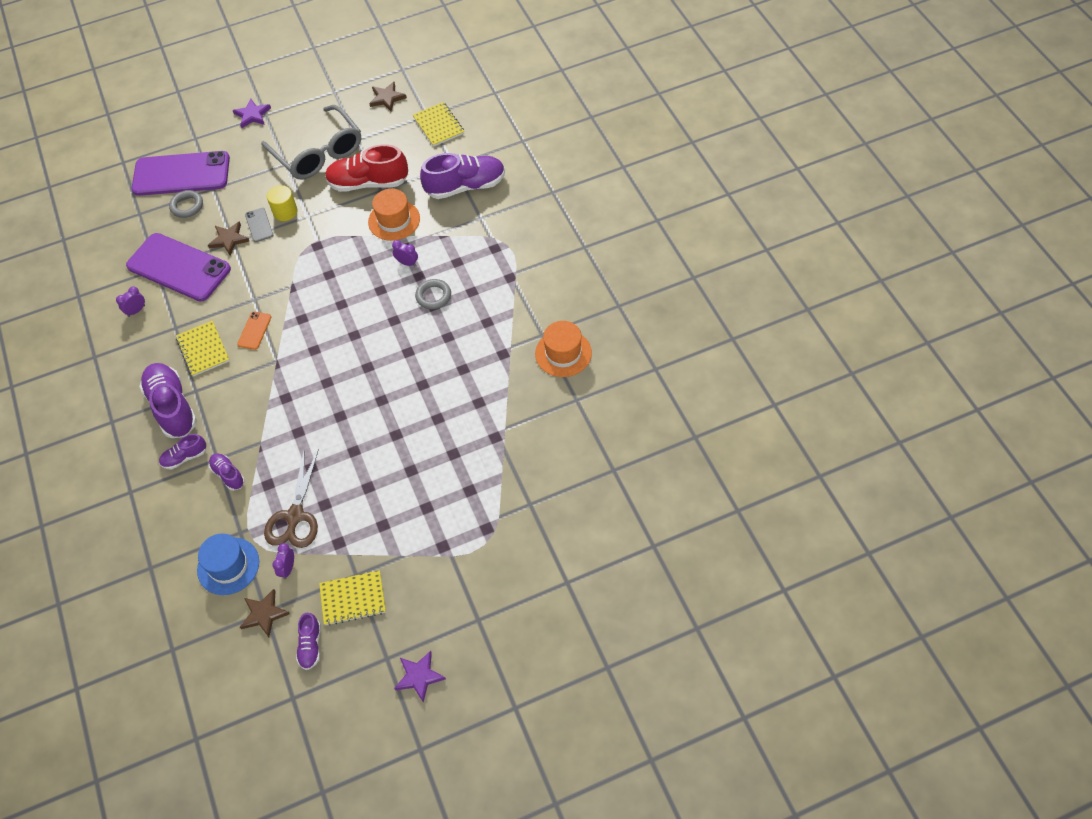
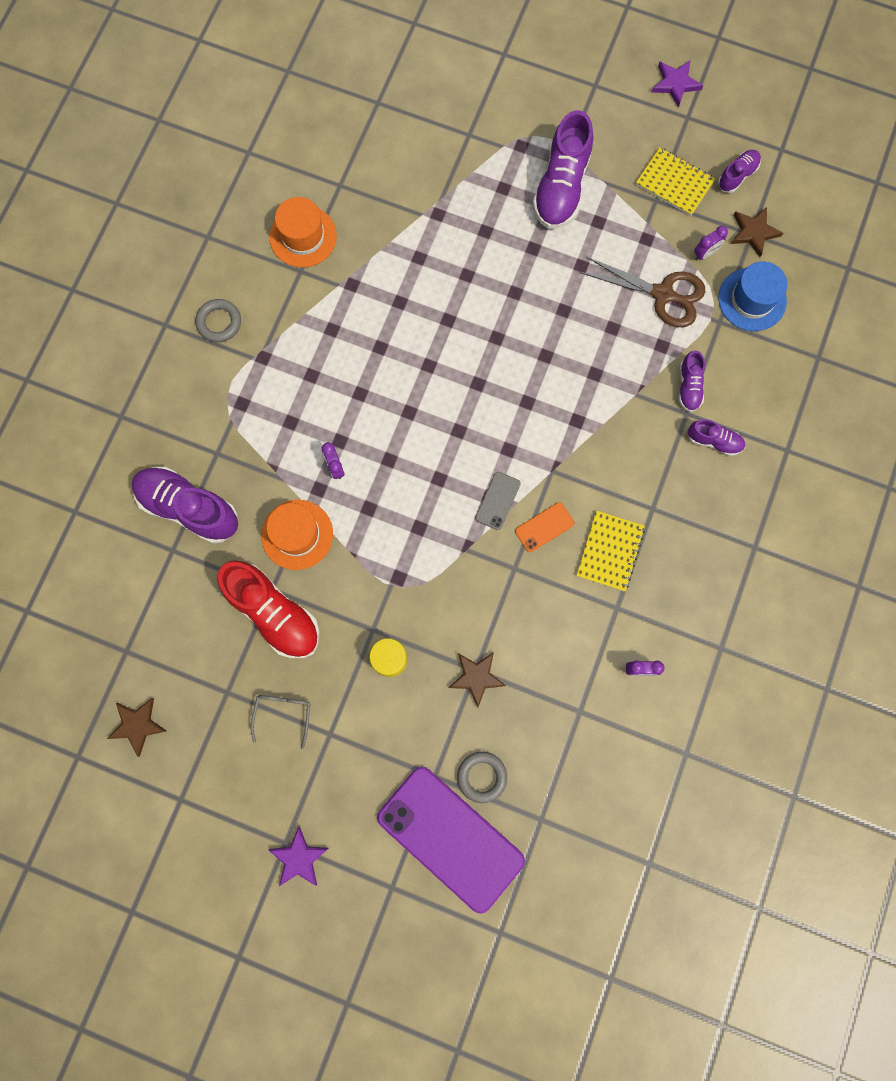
camera: 140 degrees left, 20 degrees up
purple phone [126,233,231,301] -> none
purple shoe [139,363,197,438] -> purple shoe moved to [533,110,593,229]
grey phone [245,208,273,242] -> grey phone moved to [475,472,521,530]
grey glasses [261,105,361,180] -> grey glasses [251,695,310,749], size x0.44
brown scissors [264,449,319,548] -> brown scissors turned 60 degrees clockwise [580,257,705,327]
yellow notebook [413,102,464,147] -> none
grey ring [415,279,451,310] -> grey ring moved to [196,299,241,342]

